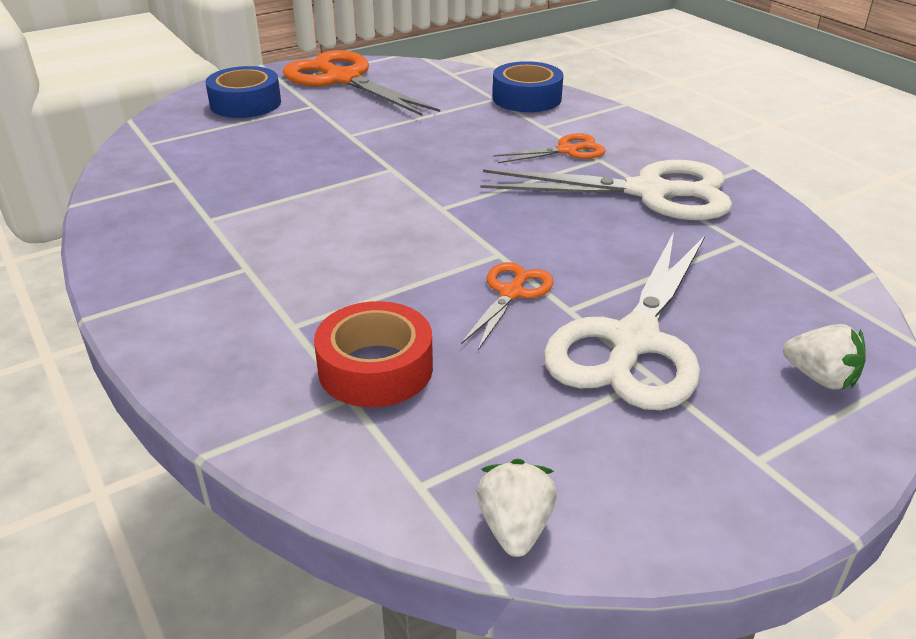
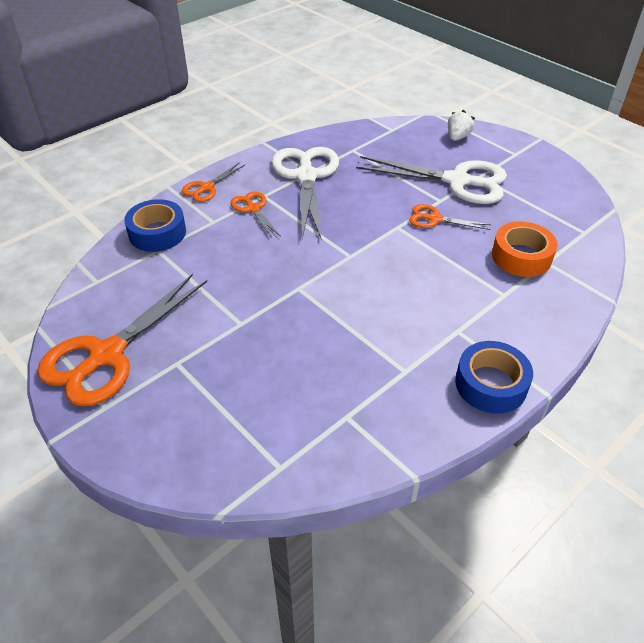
camera: 100 degrees left, 10 degrees up
blue tape [205,66,281,118] -> blue tape moved to [455,341,533,414]
red tape [314,301,433,407] -> orange tape [492,222,557,277]
white strawberry [477,459,557,557] -> none
none -> orange scissors [182,163,245,202]

